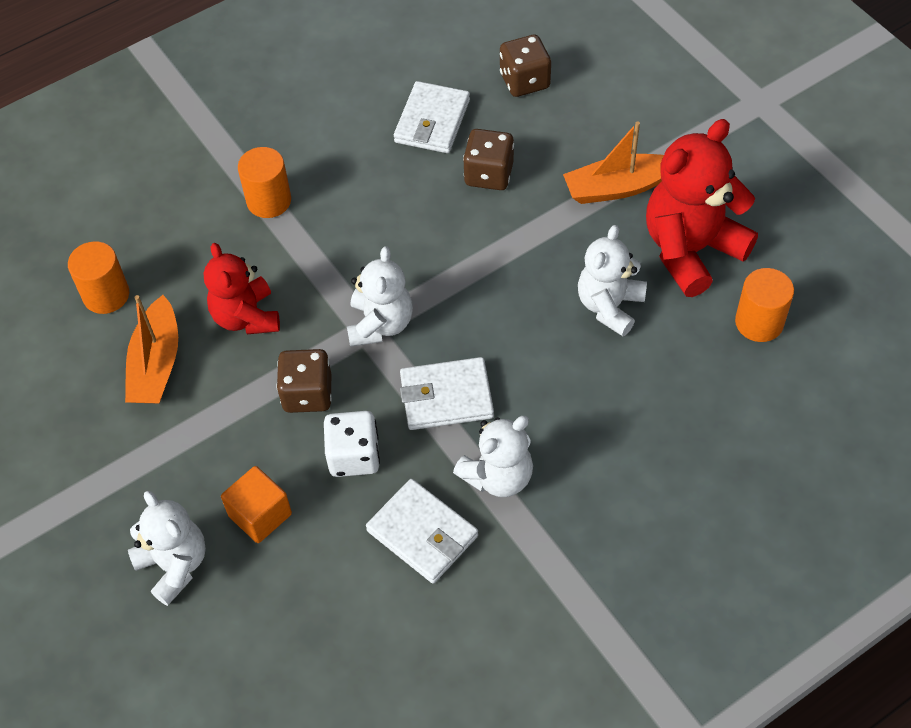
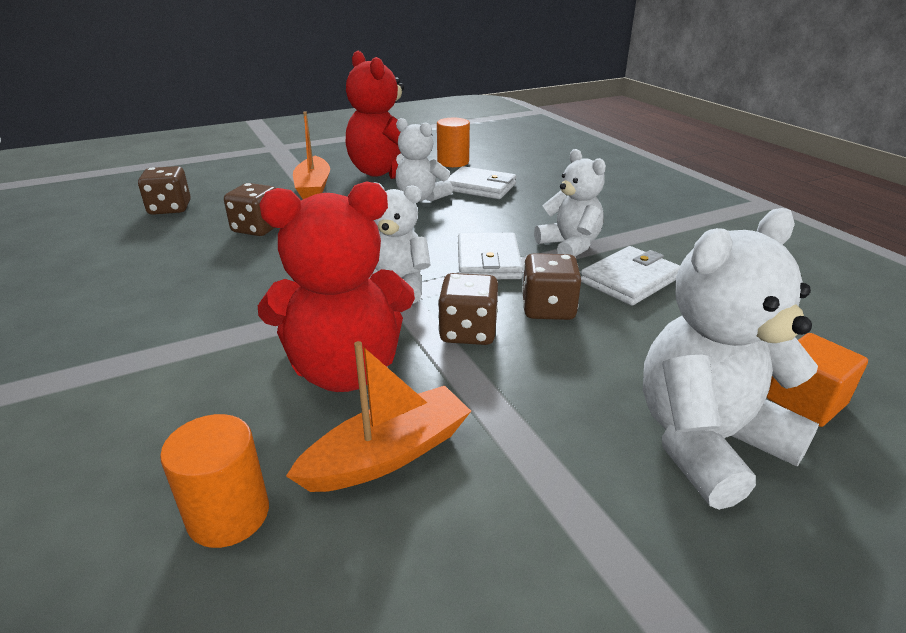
camera: 85 degrees left, 25 degrees down
orange boat [125,295,178,404] -> orange boat turned 45 degrees counterclockwise [286,341,471,492]
white teddy bear [128,491,206,606] -> white teddy bear [643,208,819,510], size x1.57
red teddy bear [204,243,280,334] -> red teddy bear [258,181,415,392], size x1.57
orange cube [221,466,292,543] -> orange cube moved to [766,333,868,427]
orange cylinder [238,147,291,218] -> none
white dice [324,411,380,477] -> brown dice [522,253,581,320]
white wallet [394,81,470,153] -> white wallet moved to [447,166,517,199]

